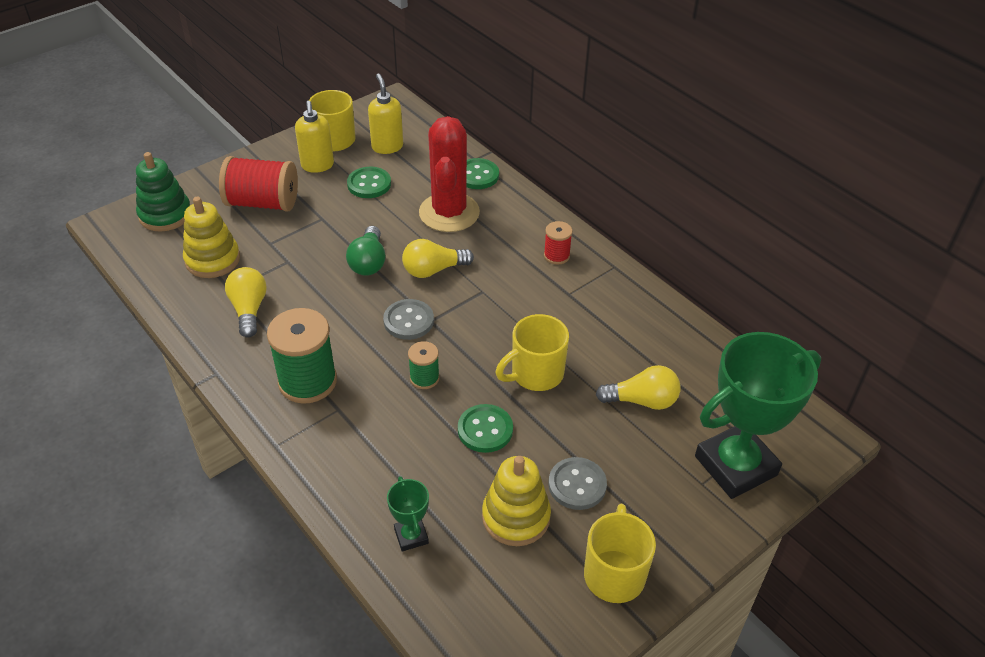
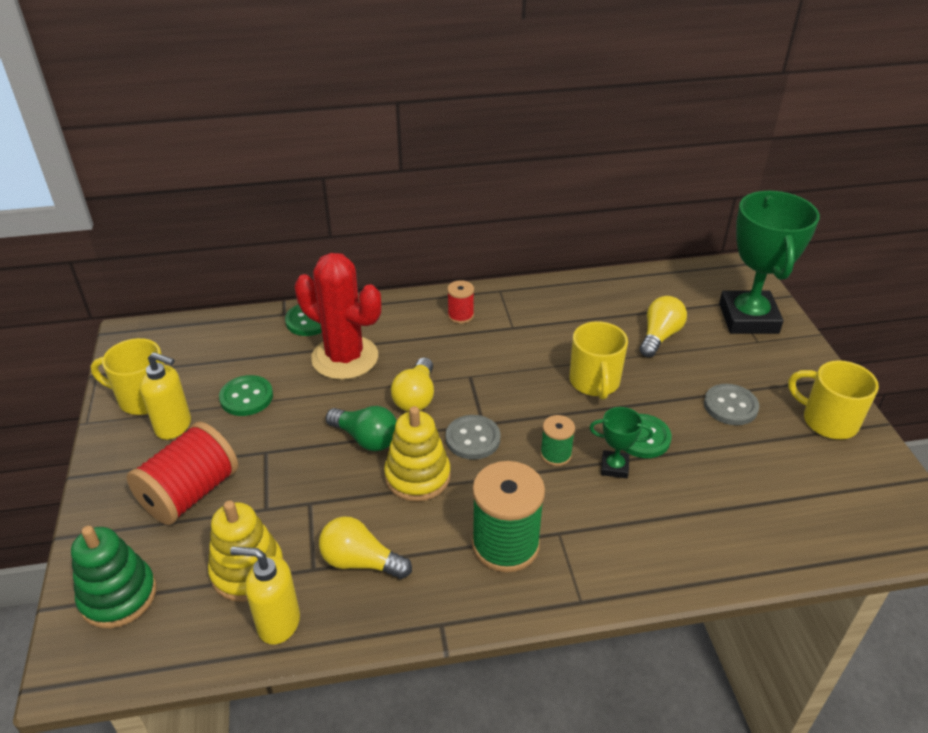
camera: 60 degrees left, 5 degrees down
yellow soap dispenser [368,74,403,154] -> yellow soap dispenser moved to [230,546,300,645]
green trophy [387,476,429,552] -> green trophy moved to [589,407,653,478]
yellow stacking toy [482,456,551,546] -> yellow stacking toy moved to [384,406,451,502]

